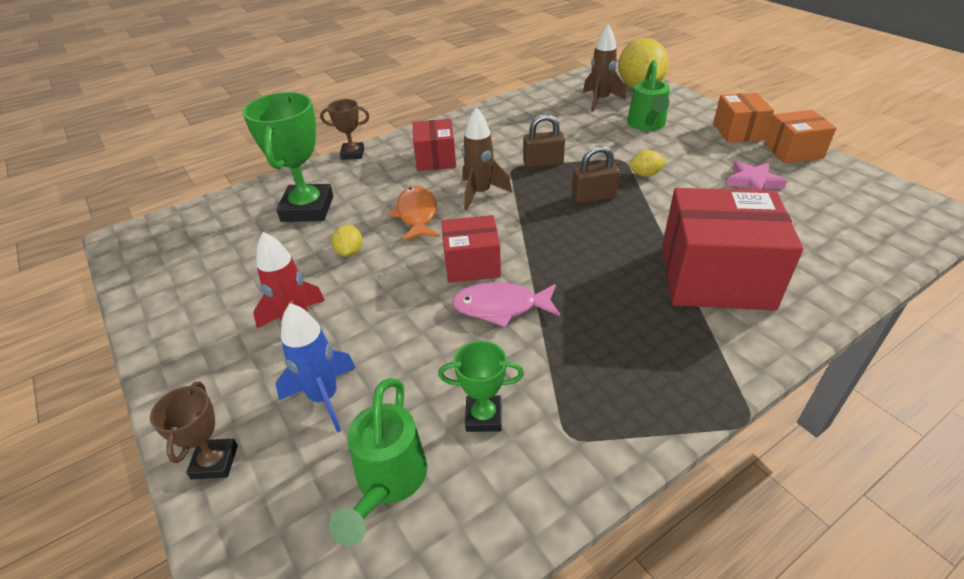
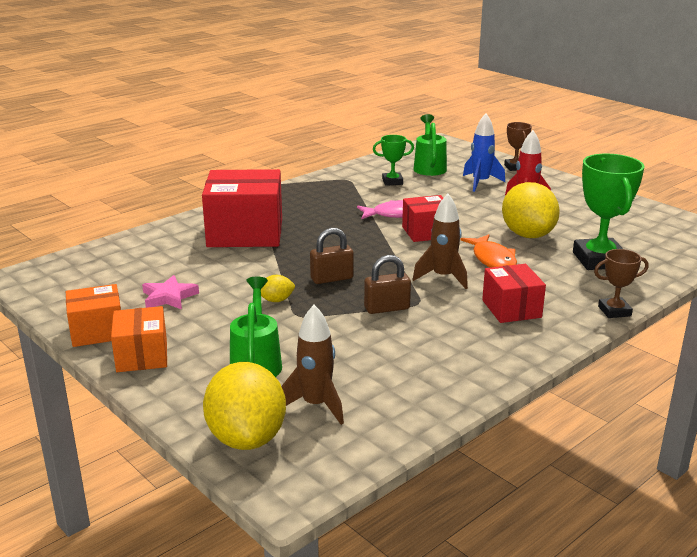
camera: 170 degrees right, 15 degrees down
yellow lemon [332,225,363,257] -> yellow lemon [502,182,560,238], size x2.27

